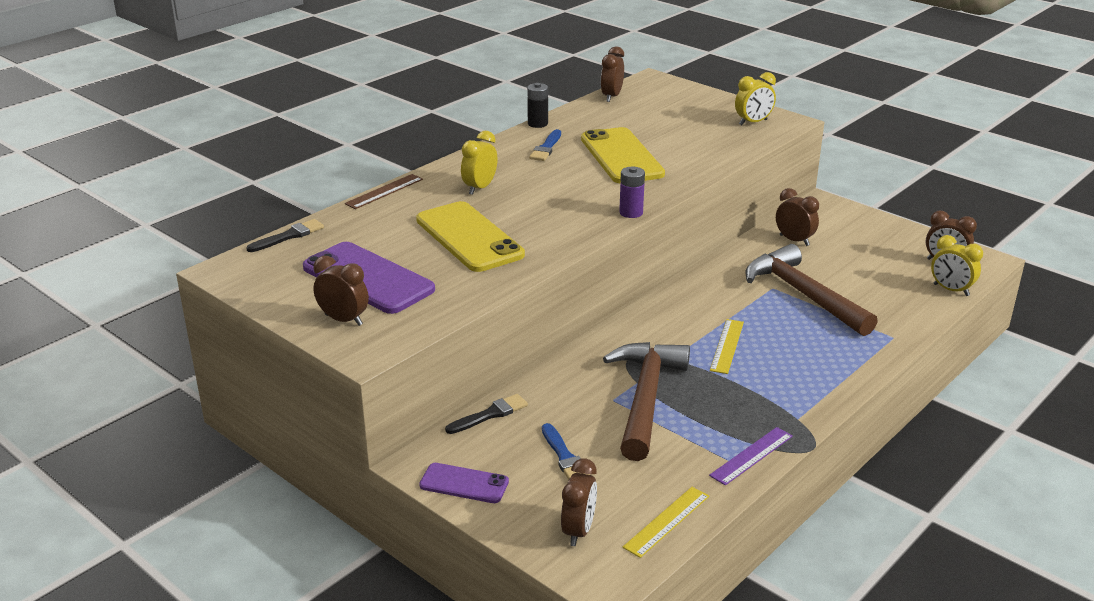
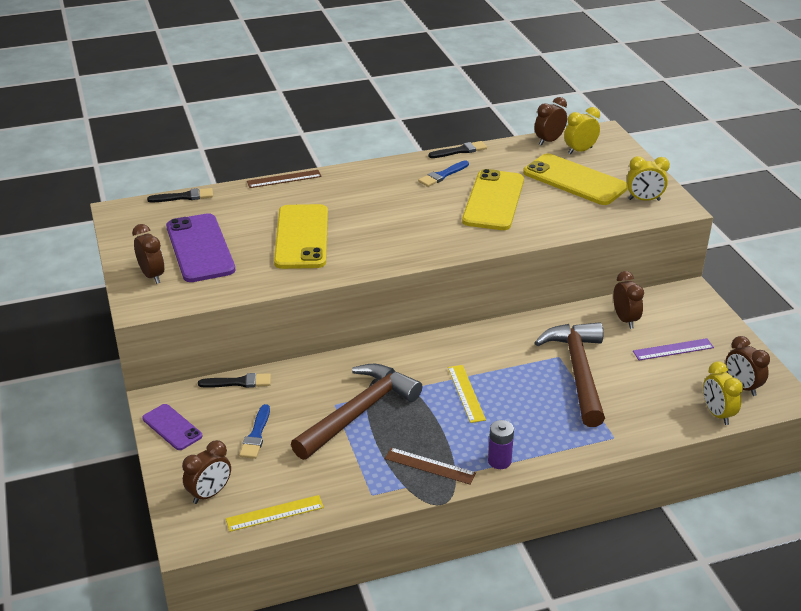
camera: 30 degrees right, 5 degrees up
yellow clock [461,131,498,195] -> yellow clock moved to [564,107,600,155]
black battery [527,83,548,128] -> black brush [428,141,487,158]
purple battery [619,167,645,218] -> purple battery moved to [488,420,514,469]
purple ruler [709,427,793,485] -> purple ruler moved to [633,338,714,360]
yellow ruler [710,319,744,374] -> yellow ruler turned 60 degrees counterclockwise [448,365,486,423]
none -> brown ruler [385,447,476,485]
none -> yellow phone [523,153,628,205]

